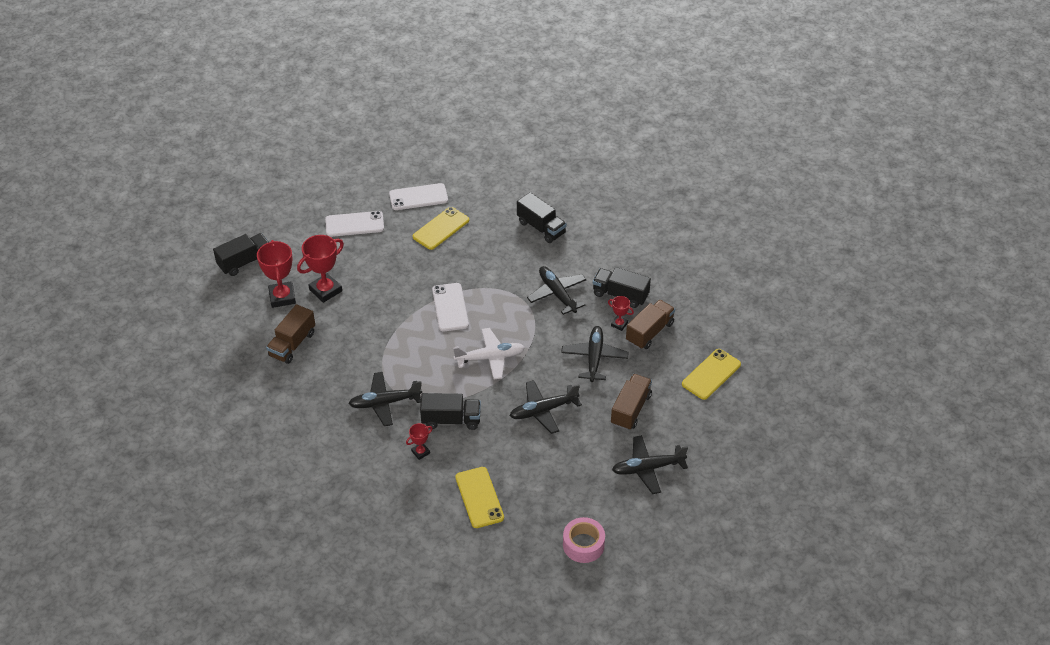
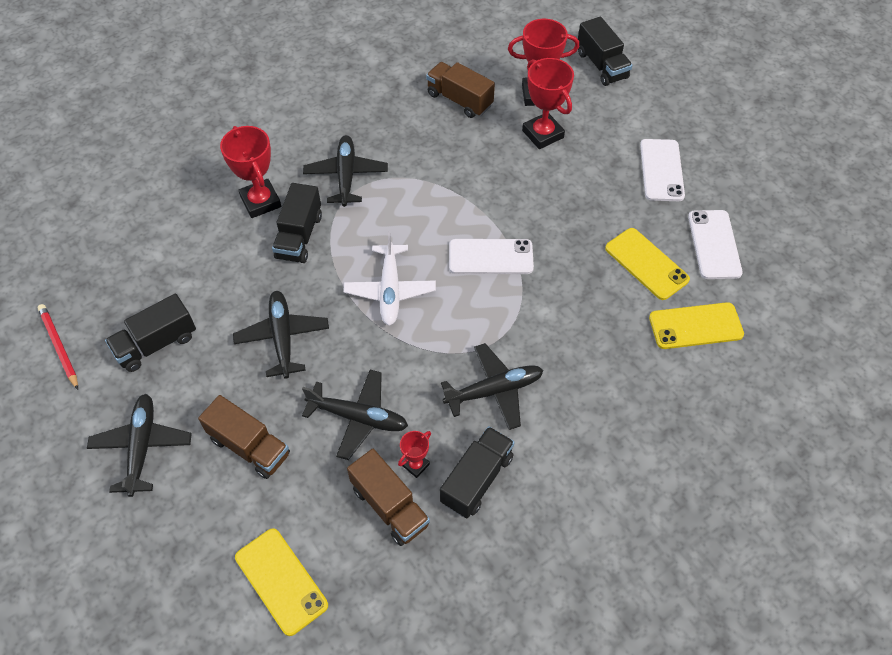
camera: 100 degrees right, 10 degrees up
red trophy [406,423,433,460] -> red trophy [220,126,281,218], size x1.94
yellow phone [455,467,504,528] -> yellow phone moved to [649,302,744,349]
black truck [517,192,567,243] -> black truck moved to [105,294,196,372]
pink tape [563,517,605,563] -> red pencil [38,304,78,390]

